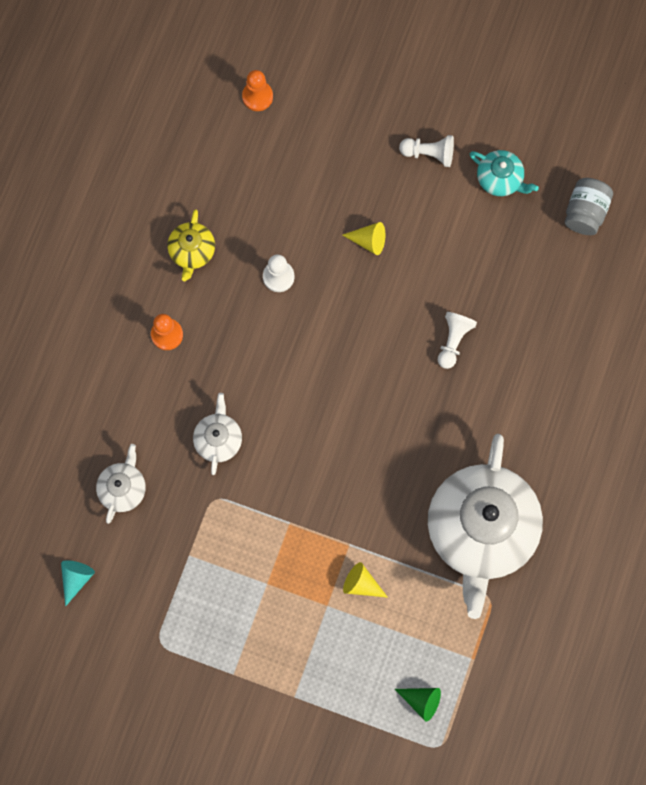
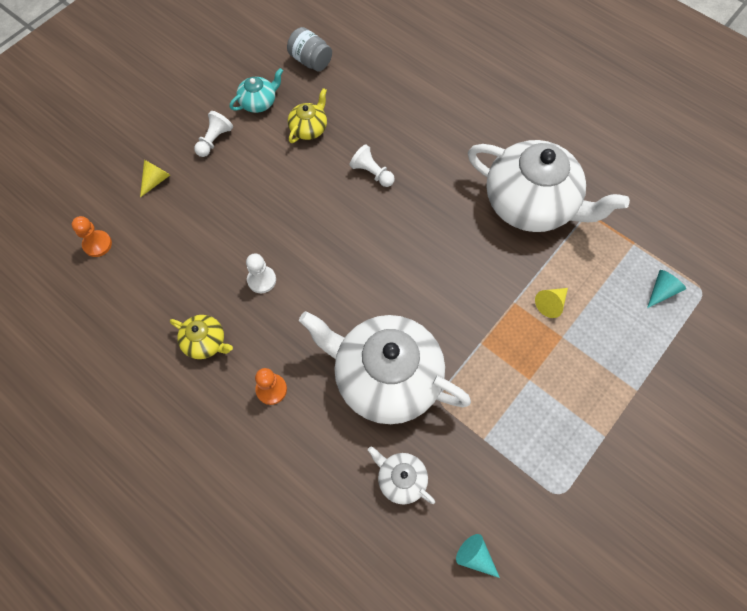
camera: 70 degrees left, 10 degrees down
white teapot [193,393,242,475] -> white teapot [299,311,471,424], size x2.29
yellow cone [343,222,385,255] -> yellow cone moved to [140,160,170,197]
green cone [395,688,441,722] -> turquoise cone [647,270,686,308]
none -> yellow teapot [288,88,327,143]

